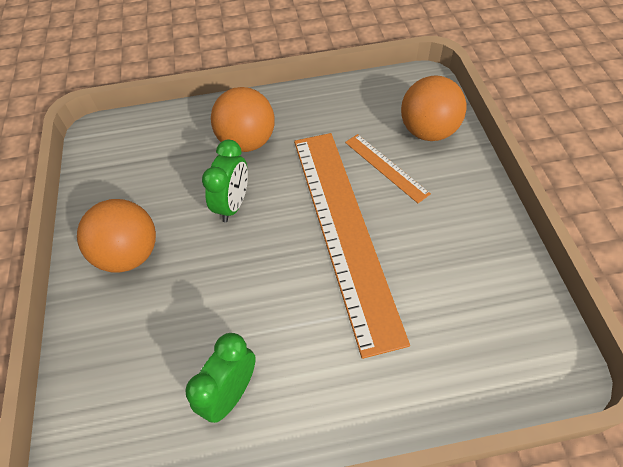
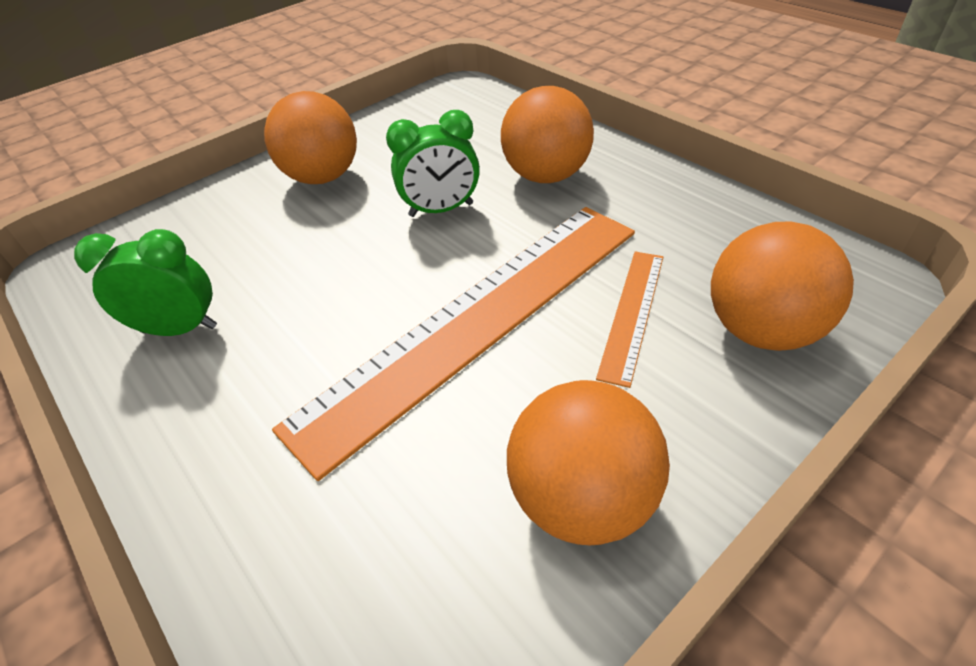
camera: 60 degrees right, 10 degrees down
none -> orange ball [507,380,670,545]

